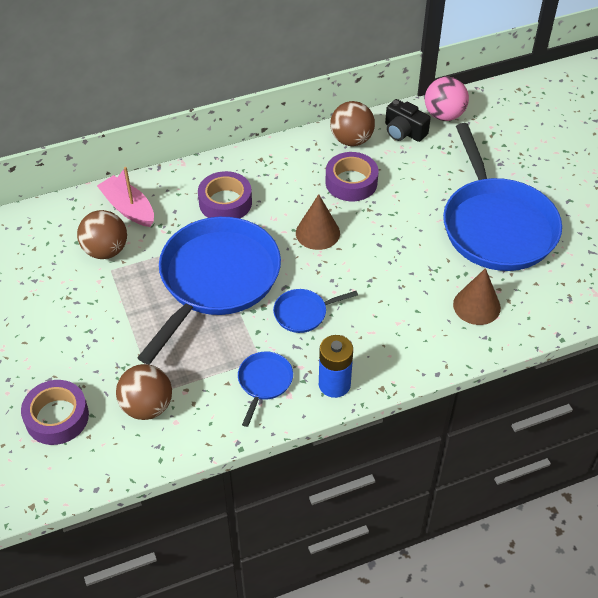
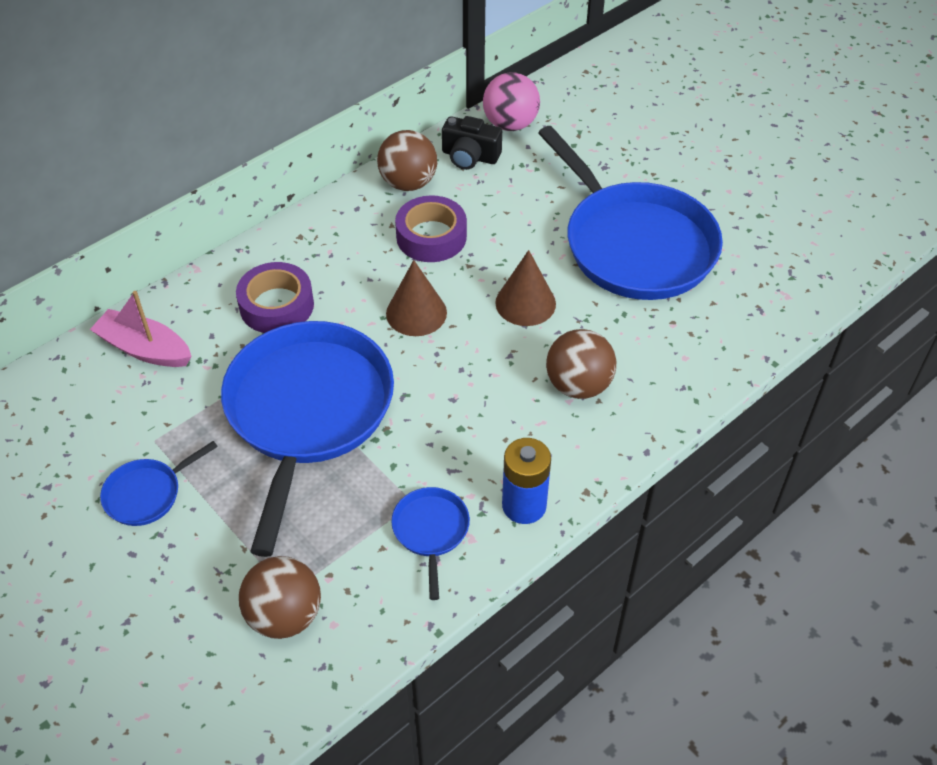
camera: 20 degrees left, 0 degrees up
purple tape [21,380,89,445] -> none
brown ball [77,210,127,259] -> brown ball moved to [546,329,616,399]
blue pan [273,289,358,333] -> blue pan moved to [100,441,218,526]
brown cone [453,268,501,325] -> brown cone moved to [495,250,556,326]

